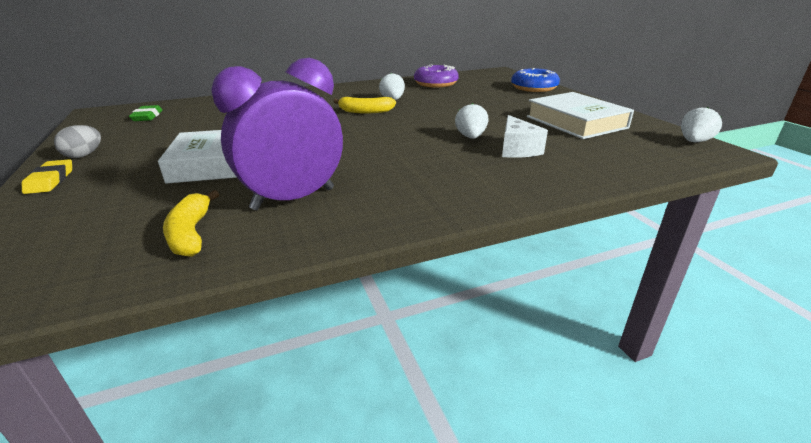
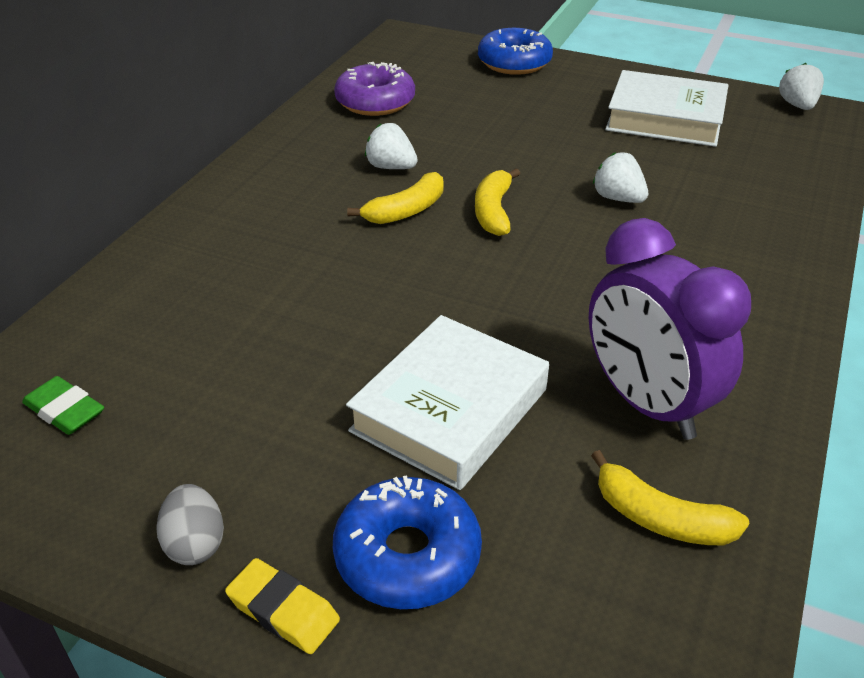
camera: 45 degrees left, 10 degrees up
purple clock [211,58,343,210] -> purple clock turned 45 degrees counterclockwise [589,218,751,440]
white cheese [502,115,548,158] -> none
none -> blue donut [333,475,482,609]
none -> yellow banana [475,168,520,236]

